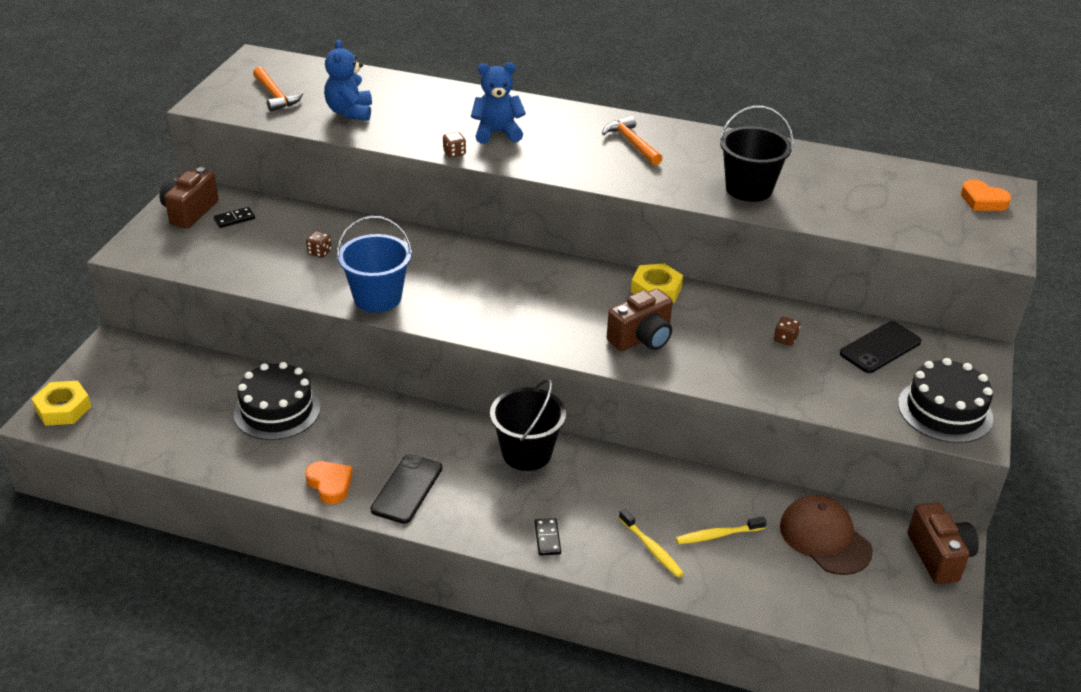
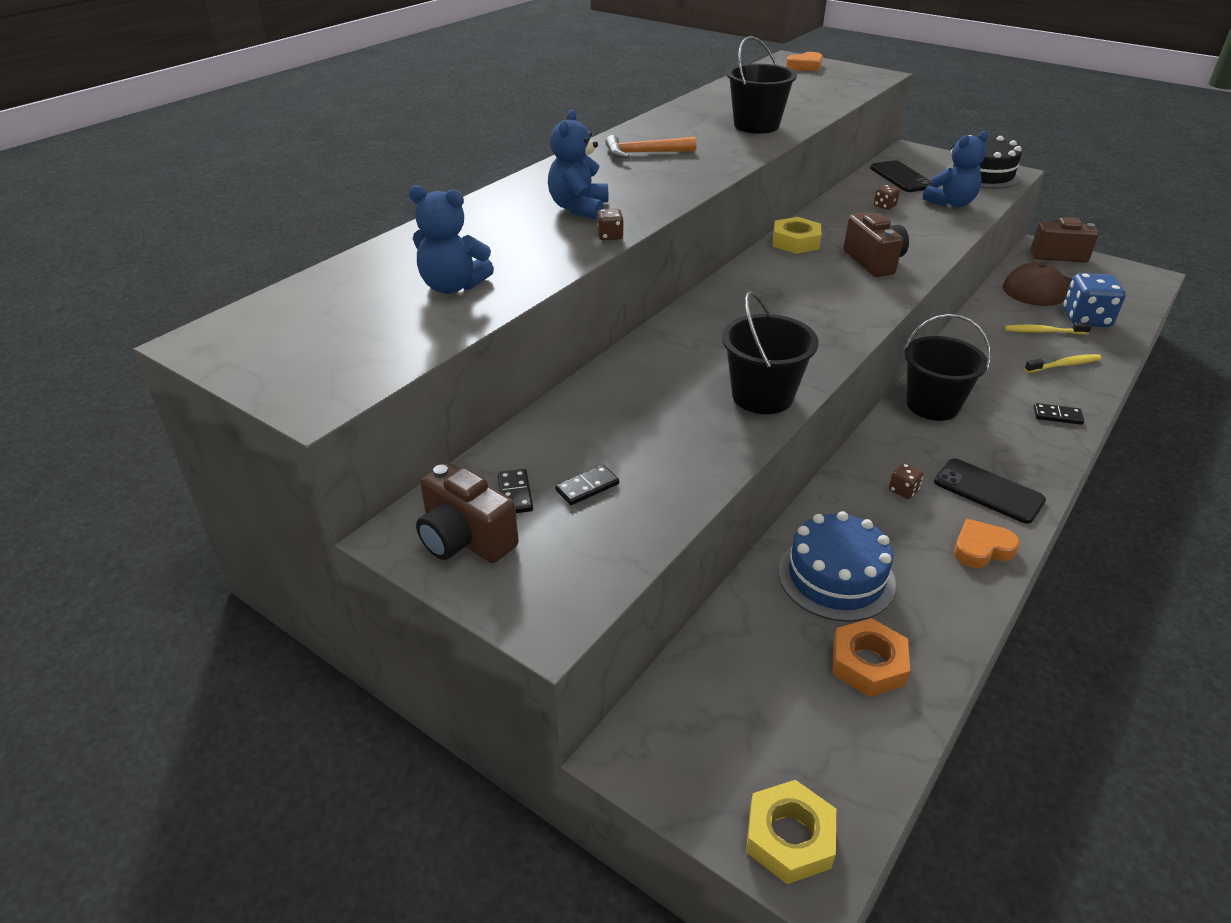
camera: 70 degrees left, 0 degrees up
black cake [234,362,321,440] -> blue cake [778,511,896,622]
orange hammer [253,67,303,111] -> none
brown dice [306,231,332,258] -> brown dice moved to [889,463,924,499]
blue bucket [337,216,412,312] -> black bucket [722,291,819,414]
yellow toothbrush [676,517,766,544] -> yellow toothbrush turned 90 degrees clockwise [1005,322,1092,335]
none -> black domino [555,465,619,505]
none -> orange nut [833,618,910,697]
none -> blue teddy bear [923,131,988,207]
none -> blue dice [1063,273,1126,327]

